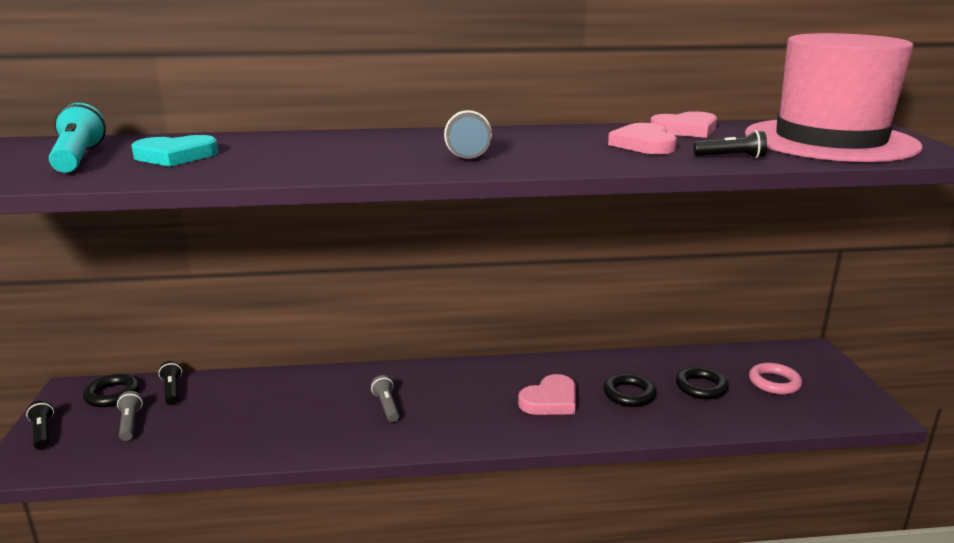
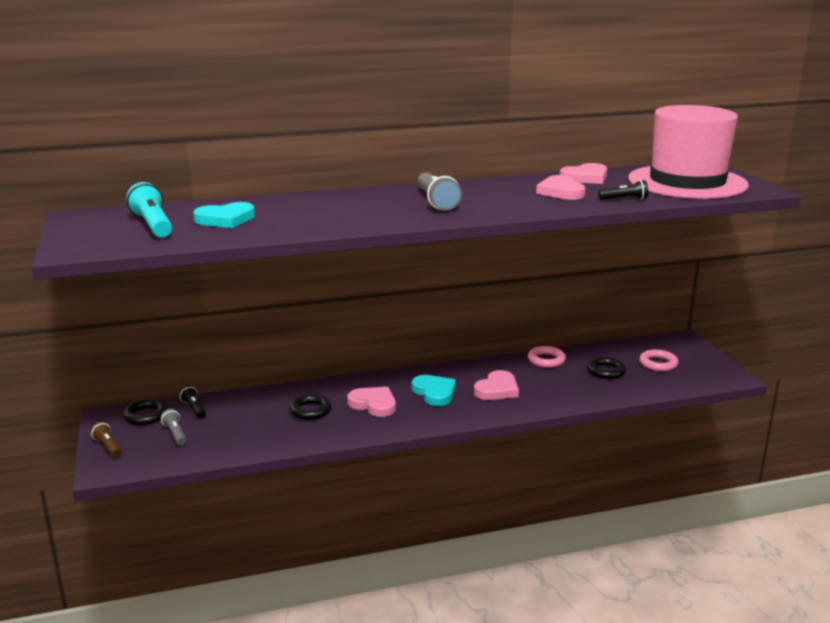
camera: 10 degrees left, 0 degrees up
black flashlight [26,400,54,450] -> brown flashlight [90,421,122,457]
grey flashlight [371,375,399,422] -> pink heart [347,387,396,417]
black ring [604,373,656,407] -> black ring moved to [289,394,331,420]
none -> turquoise heart [412,375,456,406]
none -> pink ring [528,346,566,368]

